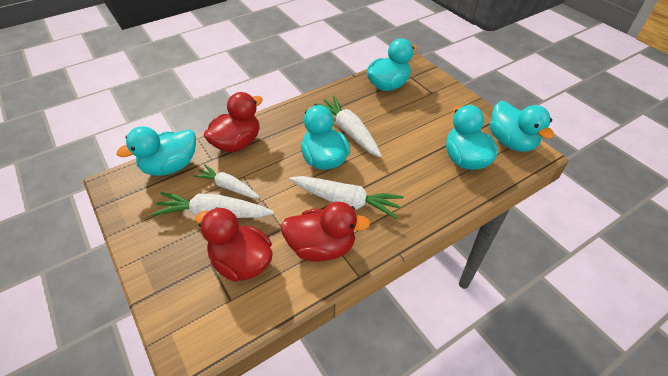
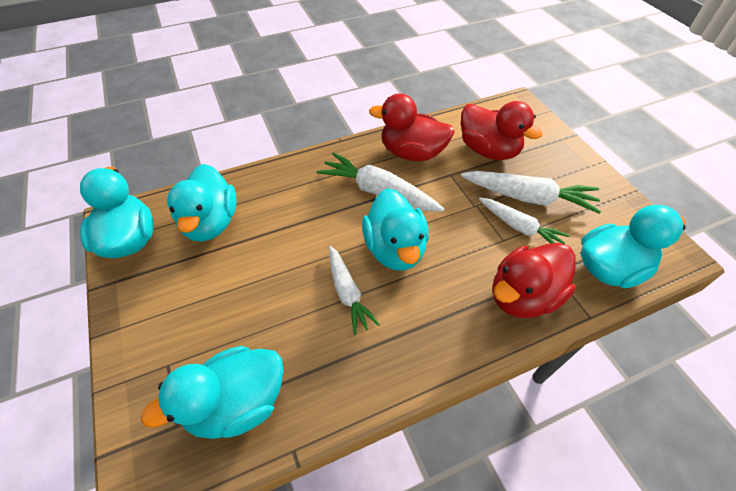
camera: 170 degrees left, 5 degrees up
white carrot [314,96,382,157] -> white carrot [329,246,380,335], size x0.66

